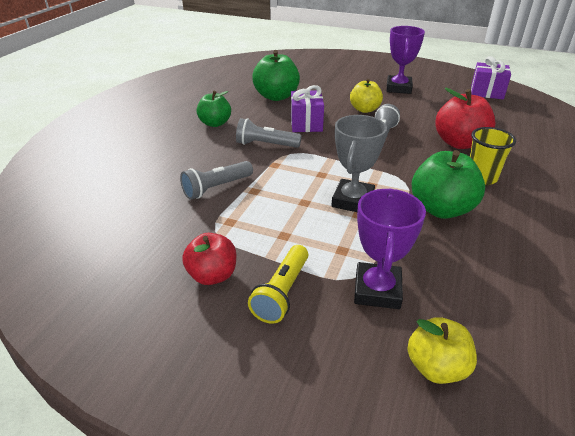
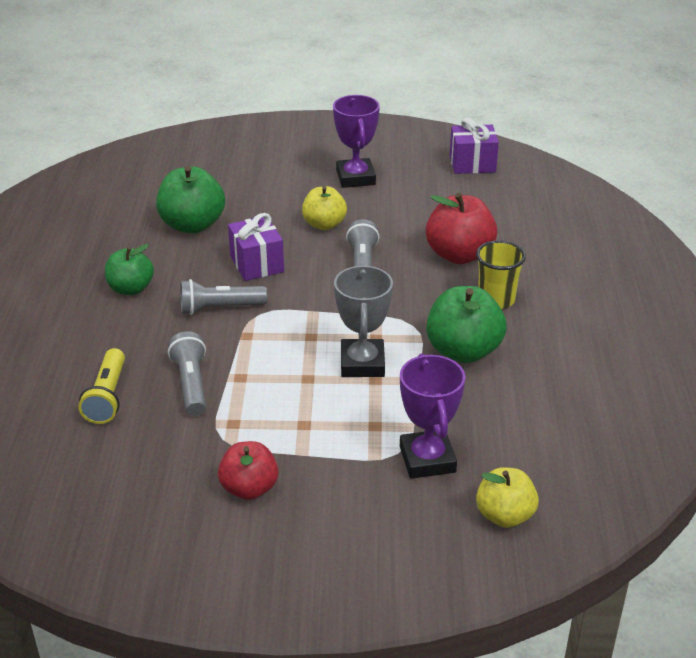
camera: 20 degrees left, 0 degrees up
grey flashlight [180,161,253,200] -> grey flashlight turned 135 degrees clockwise [168,331,206,416]
yellow flashlight [248,245,308,324] -> yellow flashlight moved to [79,348,125,424]

